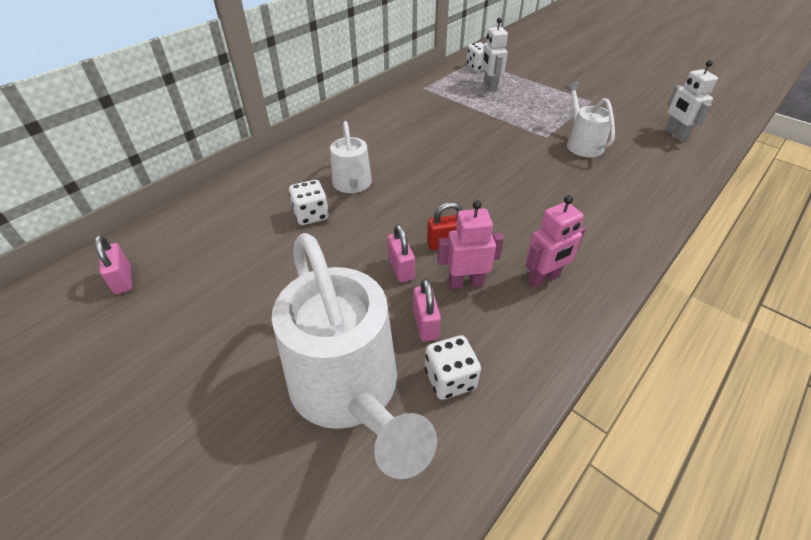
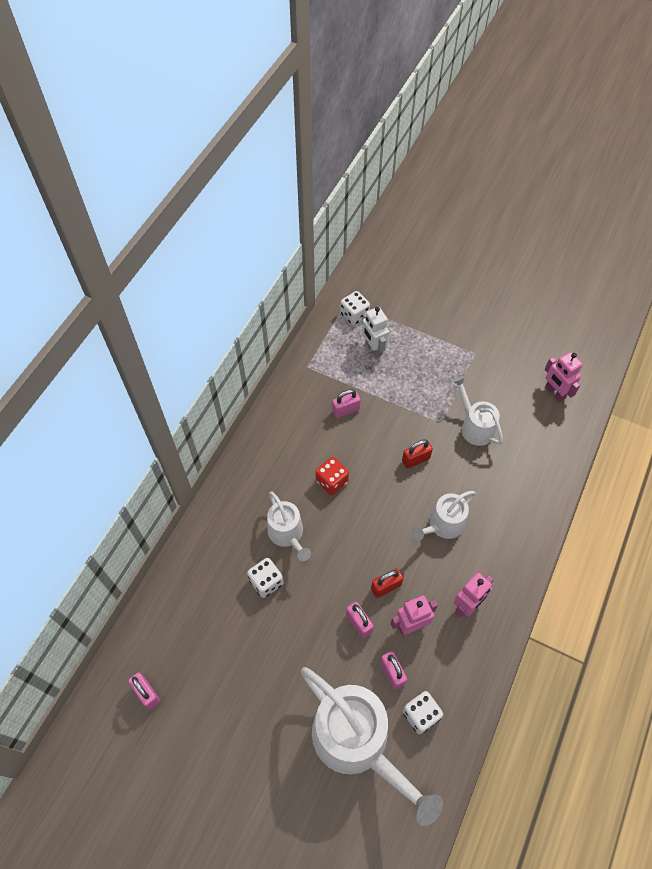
camera: 15 degrees left, 15 degrees up
white robot [665,60,718,141] -> pink robot [545,352,583,402]
none -> red dice [315,457,349,495]
none -> pink padlock [332,389,361,418]
none -> red padlock [402,439,433,469]
none -> white watering can [411,491,476,541]

